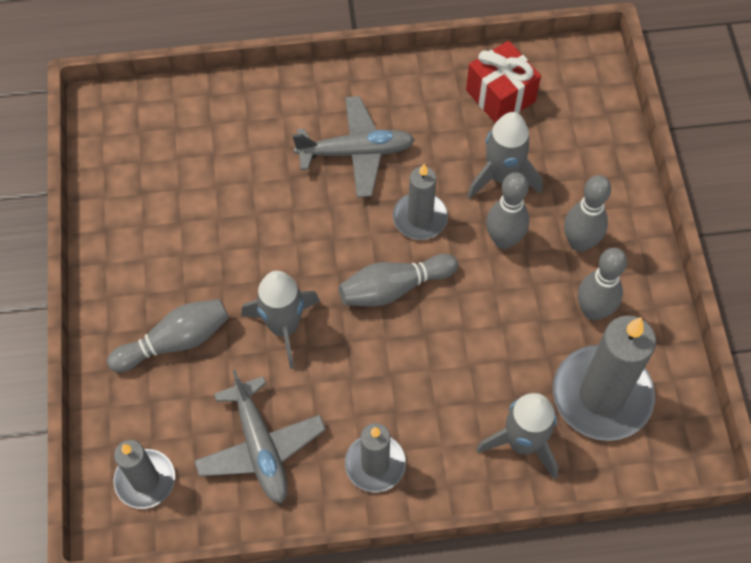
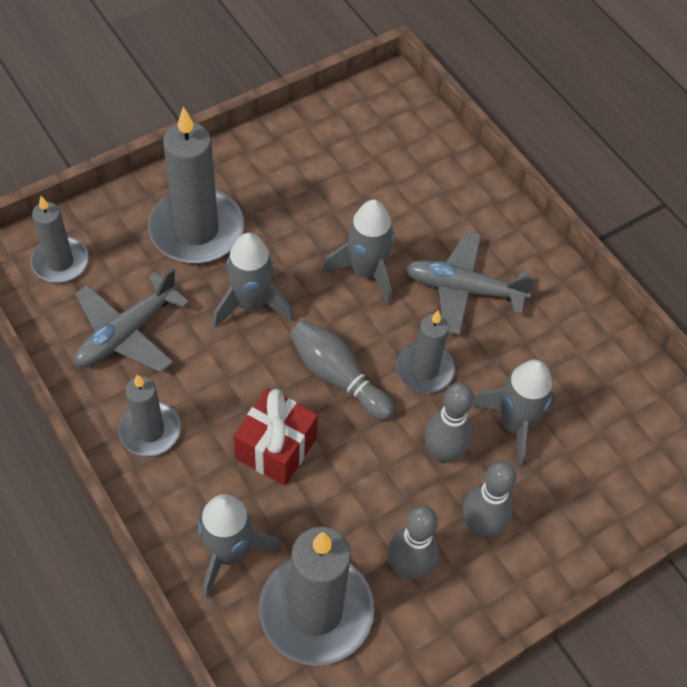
camera: 60 degrees right, 5 degrees down
grey bowling pin [107,299,229,372] -> grey candle [148,106,244,264]
grey plane [292,96,415,198] -> grey plane turned 135 degrees clockwise [405,231,536,335]
red gift [466,41,541,123] -> red gift moved to [234,388,318,486]
none -> grey rocket [322,200,394,305]

